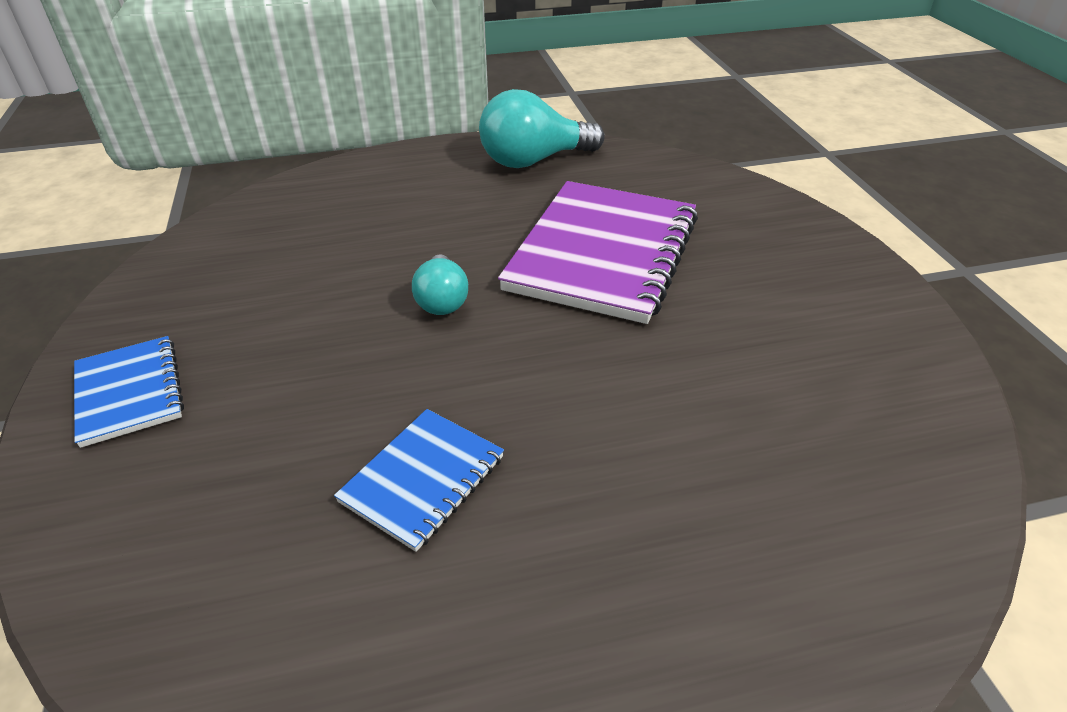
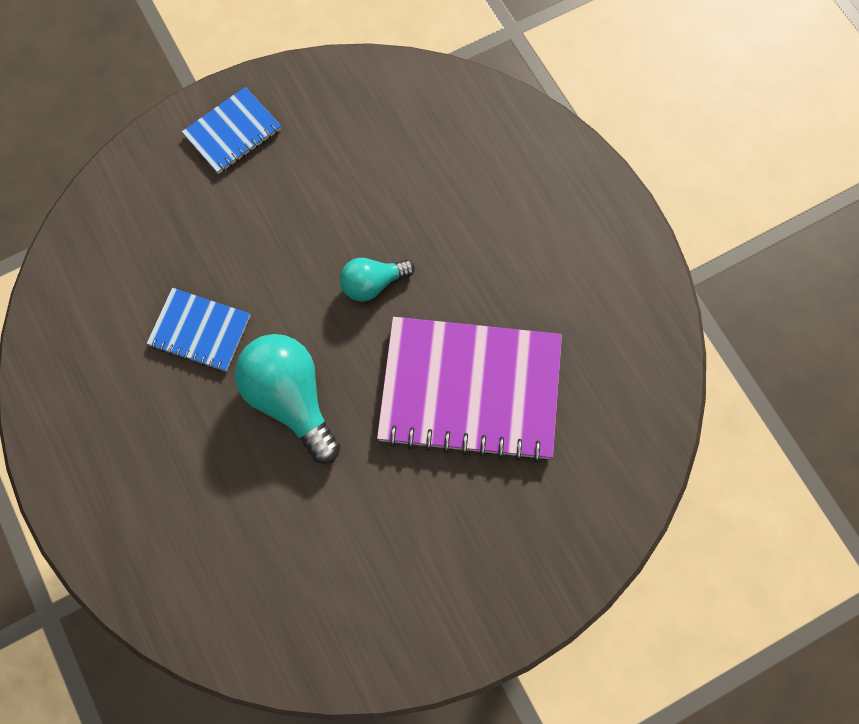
camera: 75 degrees right, 30 degrees up
turquoise light bulb [479,89,605,168] -> turquoise light bulb moved to [235,334,341,464]

